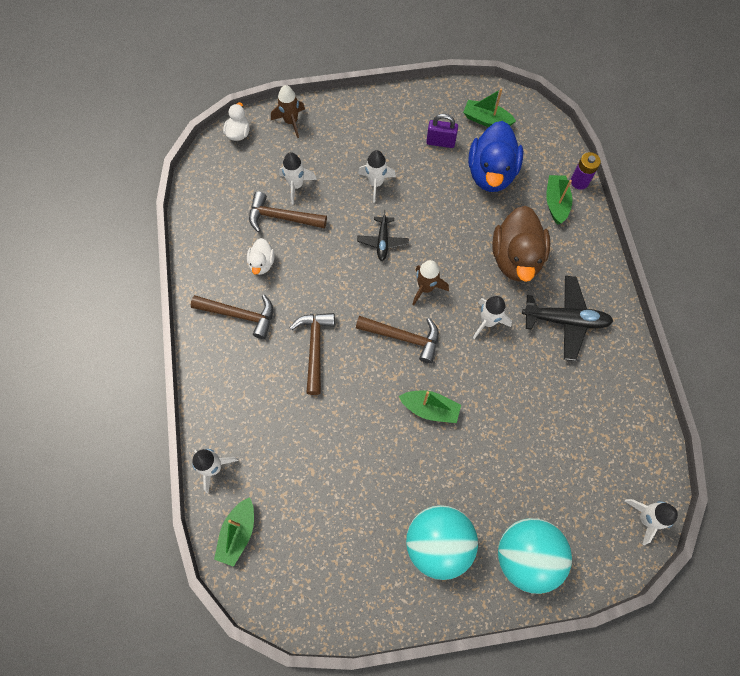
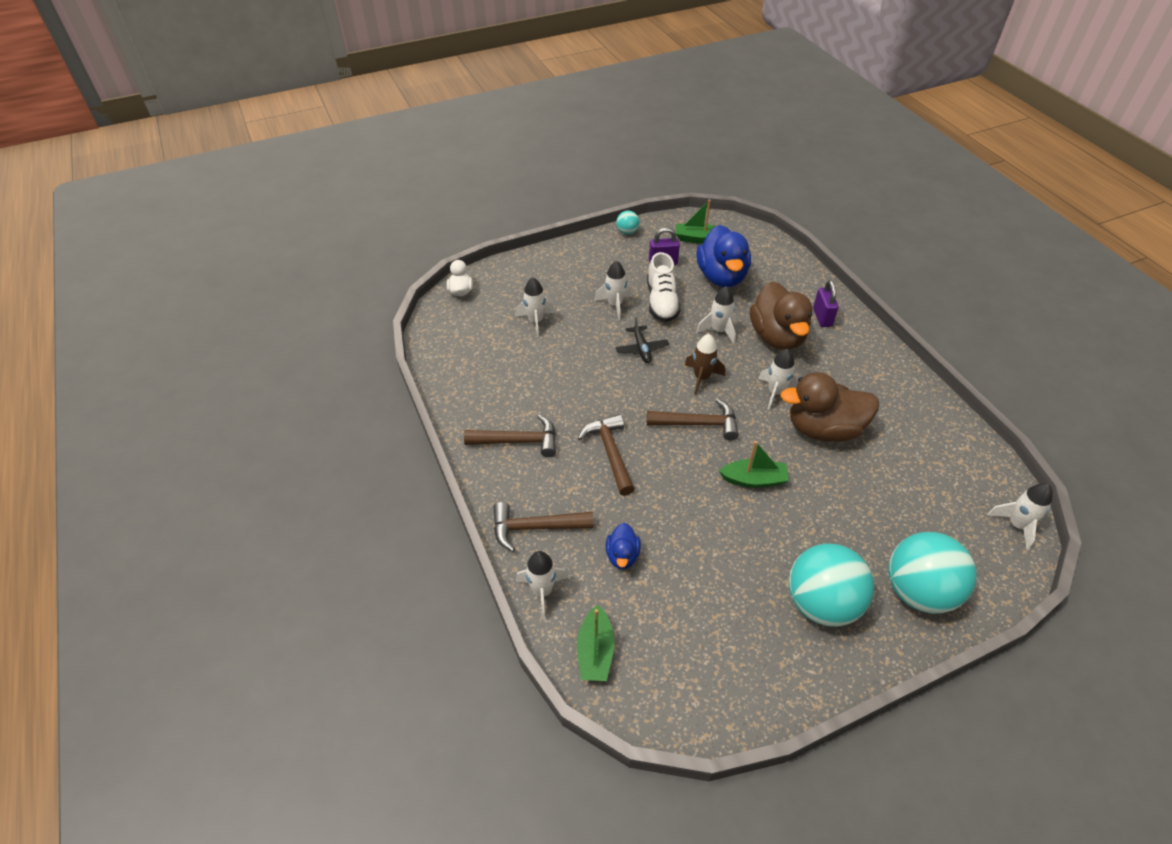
camera: 15 degrees left, 20 degrees down
white duck [247,238,275,275] -> none
brown hammer [249,192,327,232] -> brown hammer moved to [494,502,594,552]
brown rocket [271,85,305,138] -> none
black plane [522,276,613,361] -> none
green boat [546,175,573,224] -> none
purple battery [571,152,601,190] -> none
none -> blue duck [606,523,641,569]
none -> turquoise ball [616,211,640,234]
none -> white shoe [647,252,681,322]
none -> white rocket [696,286,736,344]
none -> brown duck [780,372,879,442]
none -> purple padlock [813,280,839,327]

